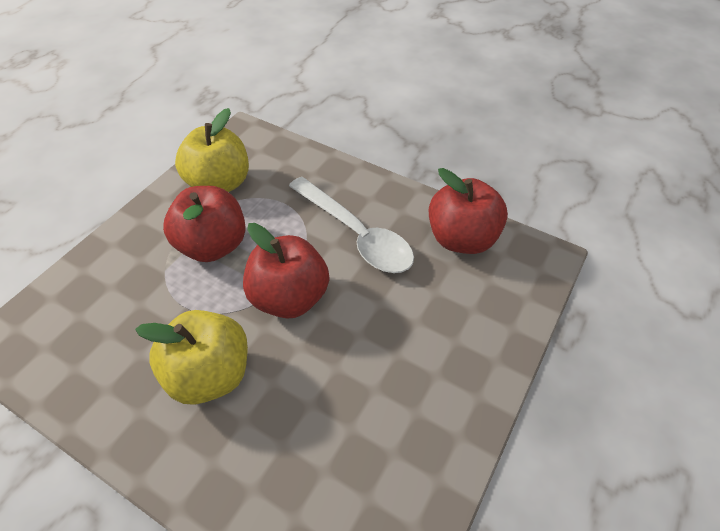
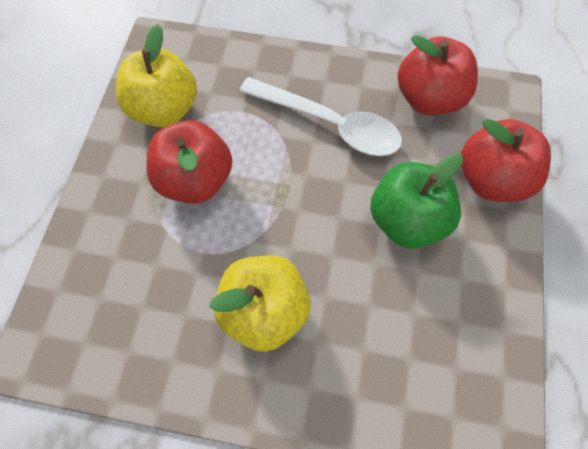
camera: 20 degrees left, 15 degrees up
red apple [243,223,329,319] -> red apple moved to [461,119,551,202]
none -> green apple [370,154,463,249]

